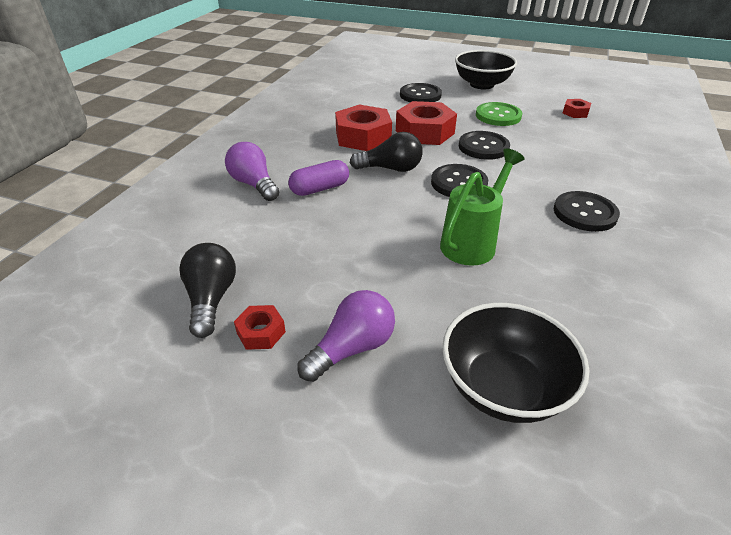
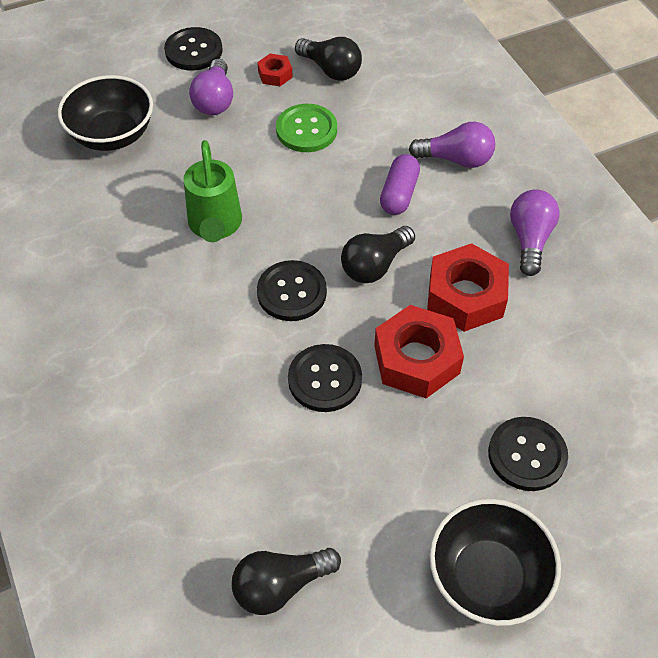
camera: 135 degrees right, 15 degrees up
green button [476,102,522,126] -> green button moved to [276,104,337,152]
black button [554,191,620,232] -> black button moved to [164,27,223,71]
red nut [563,99,591,118] -> black light bulb [232,548,341,615]
none -> purple light bulb [510,189,560,276]

